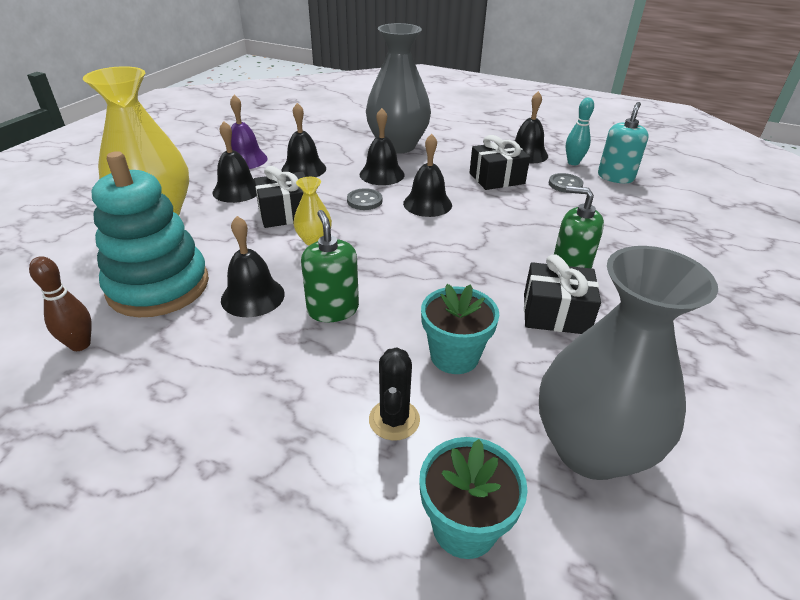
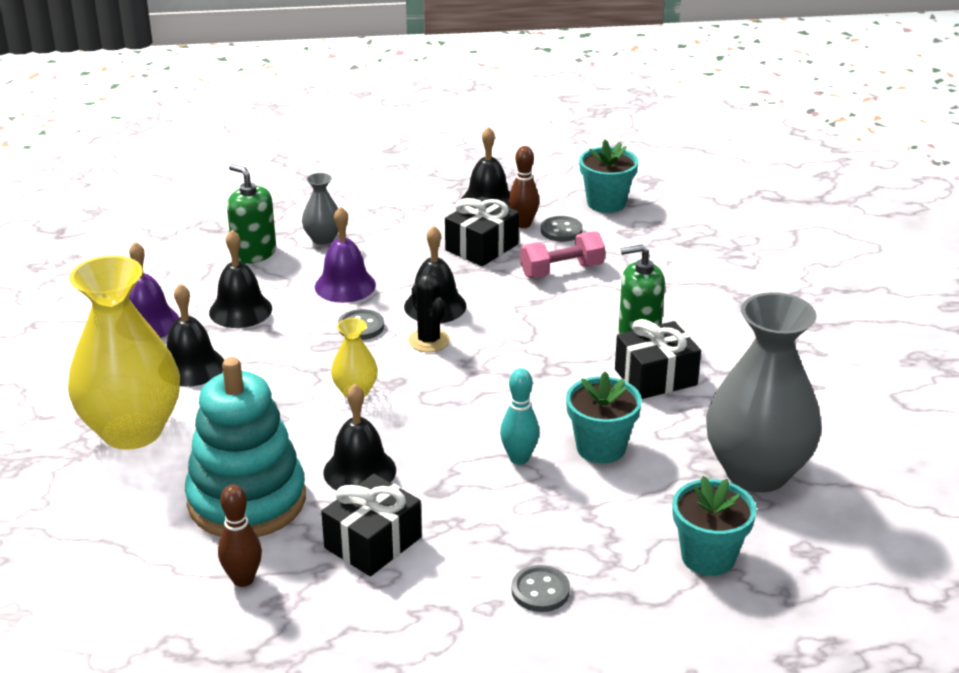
camera: 30 degrees left, 5 degrees down
black gift [254,166,306,228] -> black gift moved to [321,474,422,576]
green soap dispenser [301,210,359,322] -> green soap dispenser moved to [227,164,276,264]
black bell [360,108,404,185] -> purple bell [315,206,376,303]
grey vase [366,23,431,154] -> grey vase [302,173,338,245], size x0.45
black cactus [369,347,420,441] -> black cactus moved to [408,273,450,352]
turquoise bowling pin [566,98,594,165] -> turquoise bowling pin moved to [500,368,539,465]
turquoise soap dispenser [598,102,649,183] -> turquoise flower pot [579,139,638,213]
none -> brown bowling pin [508,146,539,228]
none -> grey button [511,565,570,612]
none -> pink dumbbell [520,232,605,278]

